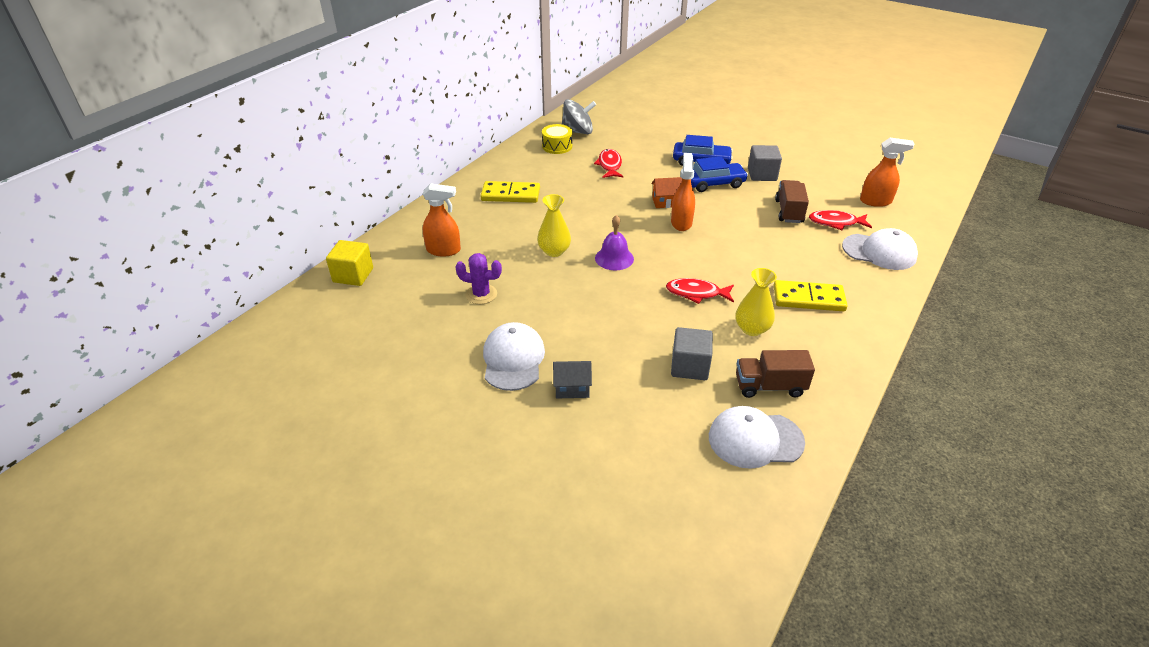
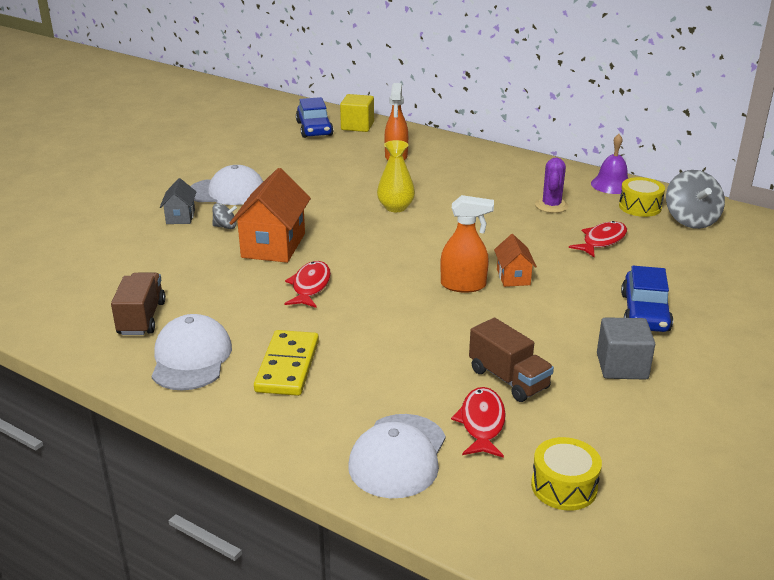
camera: 90 degrees right, 10 degrees down
purple cactus [455,253,502,304] -> purple cactus moved to [535,158,568,213]
yellow domino [480,181,540,203] -> none
red fish [594,149,624,178] -> red fish turned 45 degrees counterclockwise [569,221,627,257]
purple bell [595,215,634,270] -> purple bell moved to [591,134,628,194]
grey cube [671,327,713,380] -> none
blue car [691,156,748,192] -> blue car moved to [296,97,333,138]
white cap [709,406,805,469] -> white cap moved to [152,314,232,390]
yellow vase [735,268,777,336] -> none
brown truck [775,180,809,223] -> brown truck turned 45 degrees clockwise [469,318,554,402]
orange spray bottle [860,138,915,207] -> yellow drum [531,437,602,511]
none -> grey spinning top [212,203,237,229]
none -> orange house [230,168,311,263]

